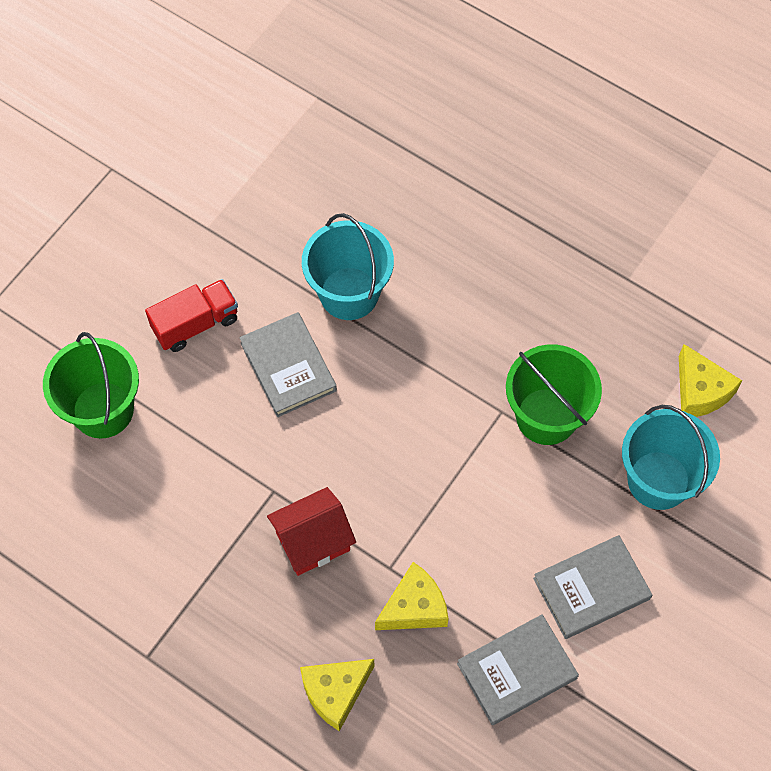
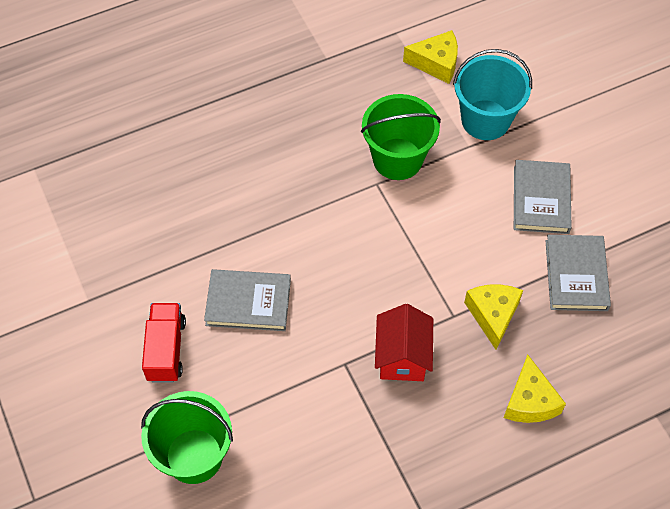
camera: 60 degrees left, 5 degrees down
turquoise bucket [302,213,394,320] -> none

